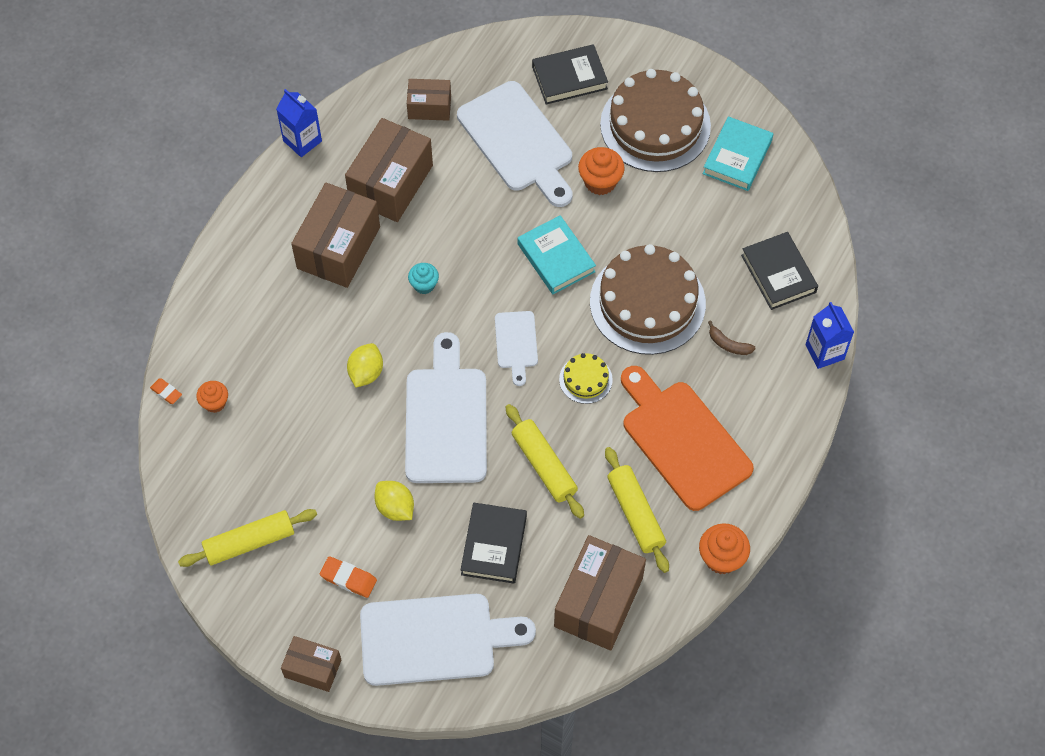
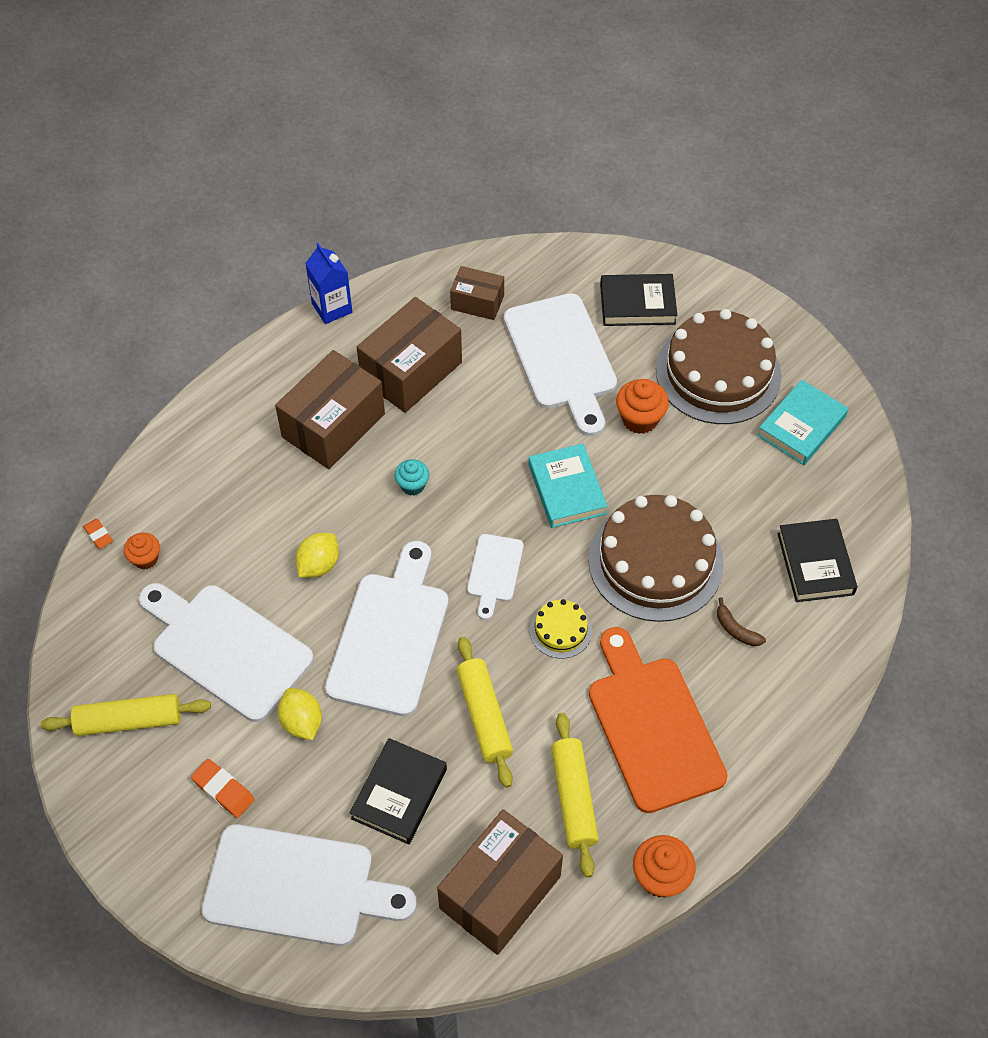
camera: 15 degrees right, 5 degrees down
brown box [281,636,341,692] -> none
blue carton [805,302,854,369] -> none
none -> white cutting board [139,583,314,722]

